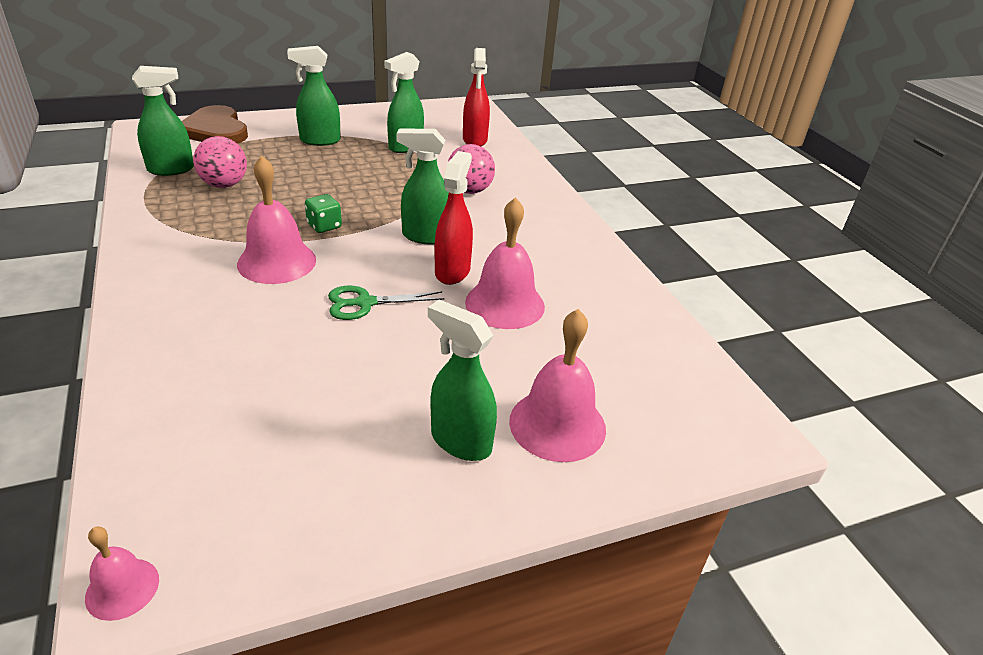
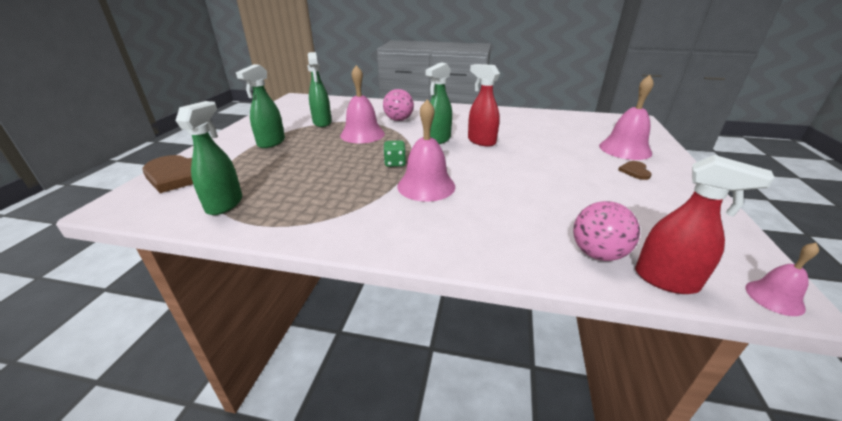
camera: 55 degrees left, 5 degrees down
pink ball [193,136,247,188] -> pink ball moved to [573,201,640,261]
green scissors [328,286,445,320] -> none
green spray bottle [428,299,497,461] -> brown heart [618,161,652,180]
red spray bottle [463,48,490,146] -> red spray bottle moved to [635,155,775,294]
pink bell [465,197,545,329] -> pink bell moved to [340,65,385,143]

